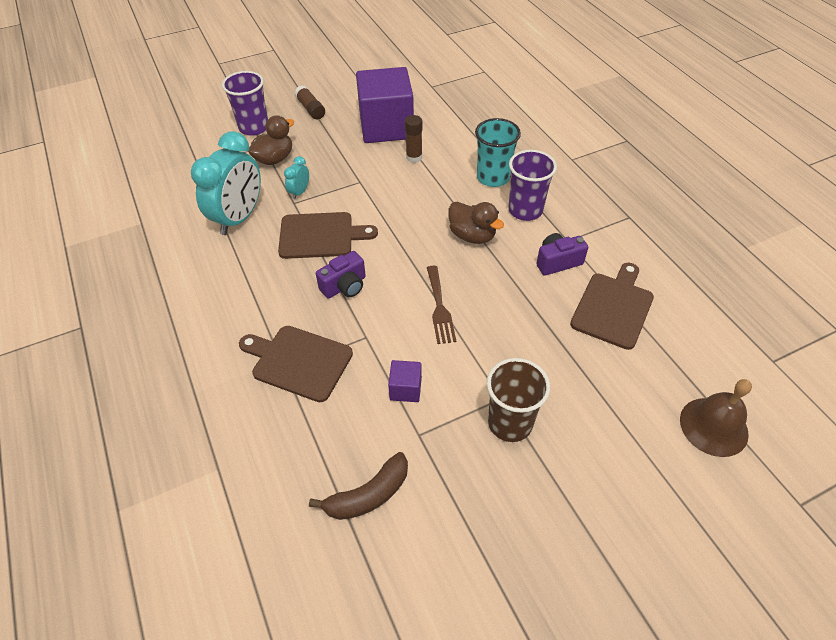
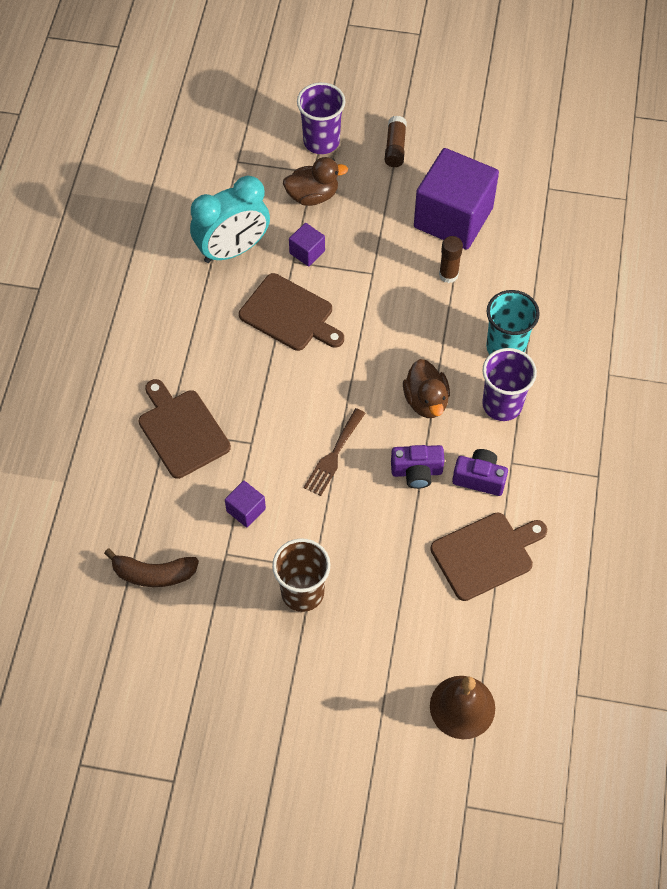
camera: 35 degrees right, 10 degrees up
turquoise clock [284,156,309,199] -> purple cube [289,223,325,267]
purple camera [316,251,366,299] -> purple camera moved to [391,445,445,489]

